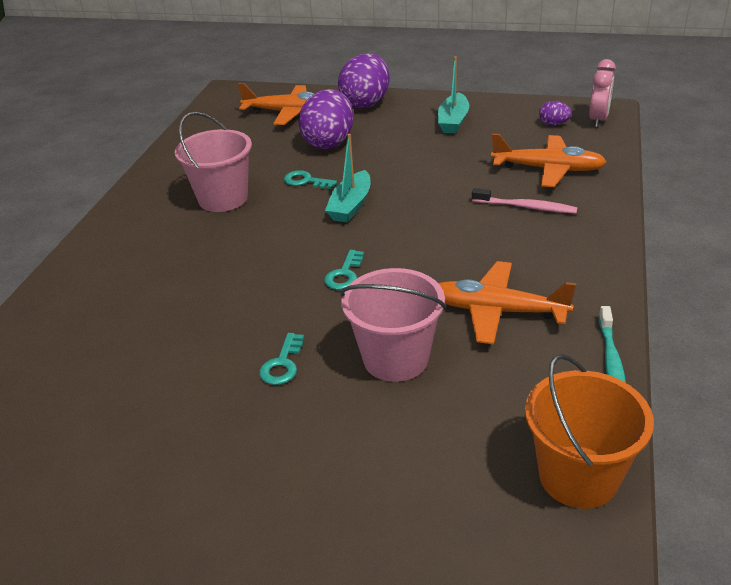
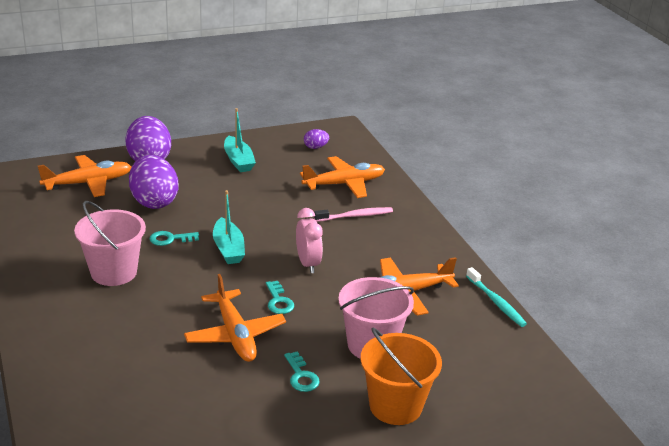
camera: 40 degrees left, 5 degrees down
orange bucket [525,354,654,509] -> orange bucket moved to [361,327,442,425]
pink clock [589,59,616,127] -> pink clock moved to [296,208,323,273]
none -> orange plane [184,274,286,362]

